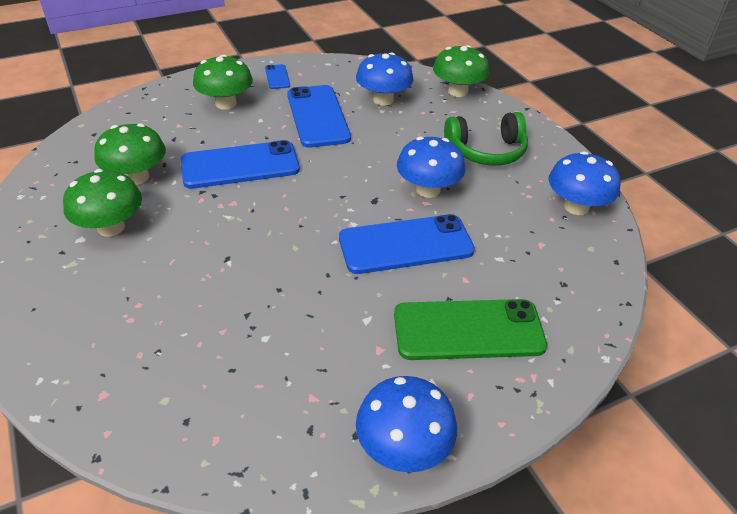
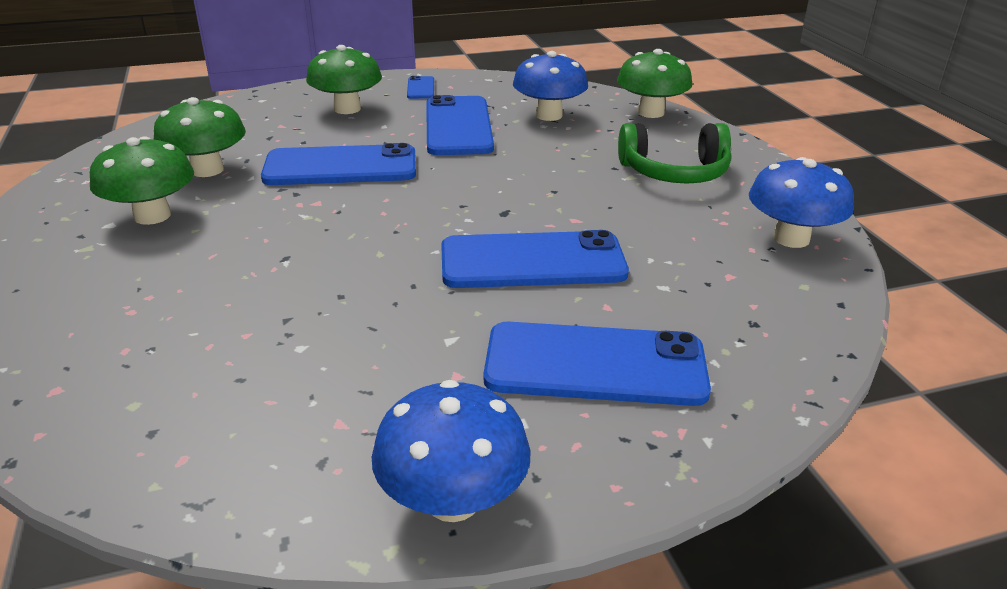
camera: 10 degrees right, 10 degrees down
green phone [394,299,547,360] -> blue phone [484,322,711,406]
blue mushroom [397,136,465,198] -> none

